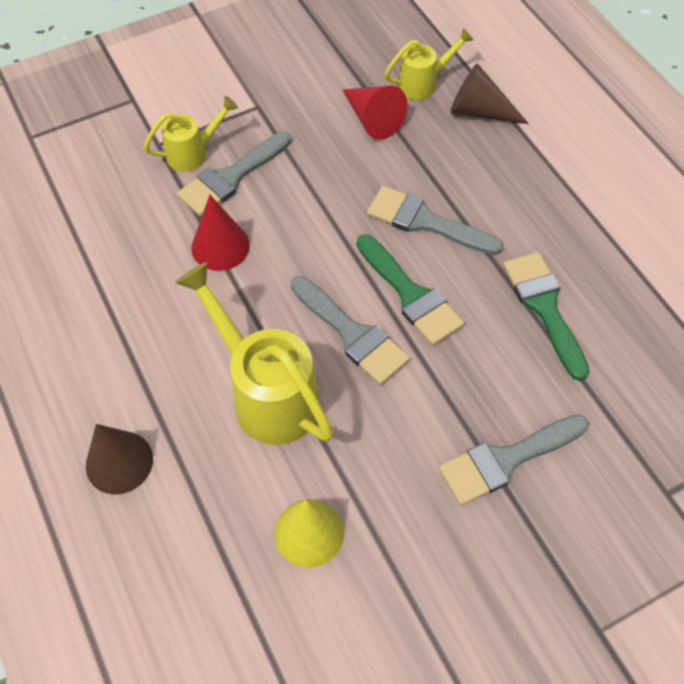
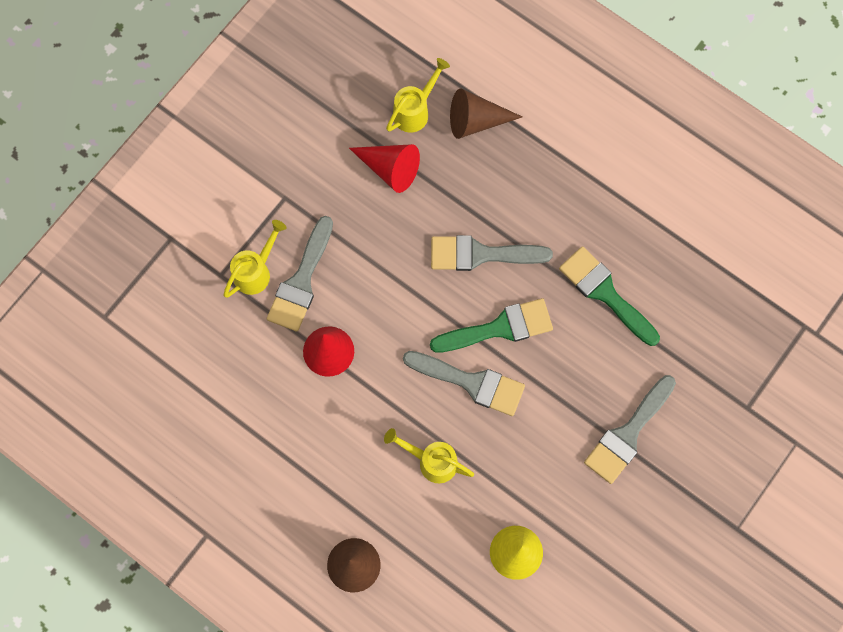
camera: 25 degrees left, 15 degrees up
yellow watering can [175,262,334,445] -> yellow watering can [384,428,474,483], size x0.55
green brush [357,234,464,345] -> green brush turned 45 degrees counterclockwise [430,298,553,353]

